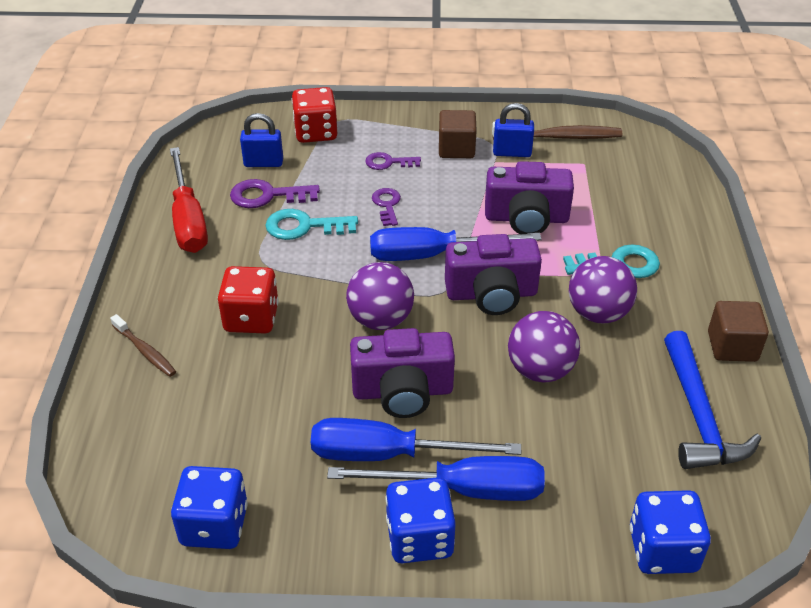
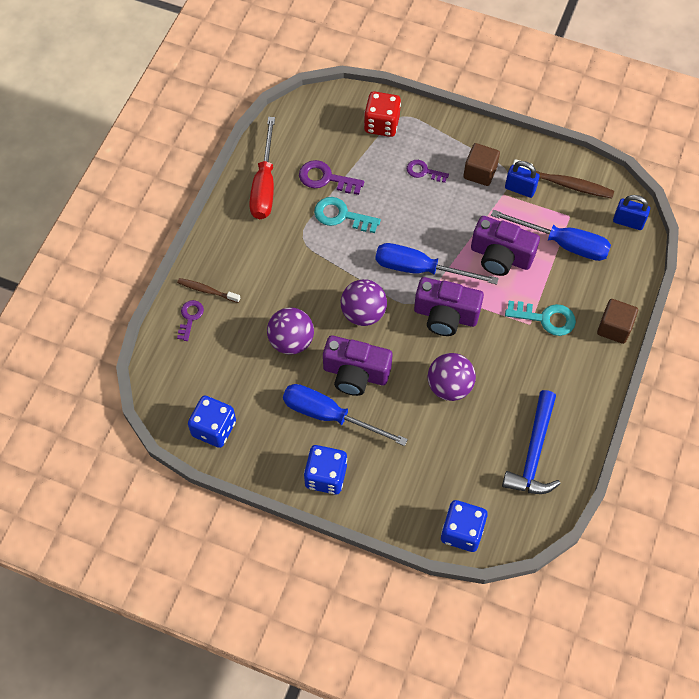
camera: 20 degrees right, 20 degrees up
brown toothbrush [110,314,176,377] -> brown toothbrush turned 135 degrees clockwise [177,278,240,303]
red dice [218,266,279,333] -> none
blue padlock [240,113,283,167] -> blue padlock moved to [613,195,650,230]
blue screwdriver [327,456,545,501] -> blue screwdriver moved to [491,210,611,261]
purple key [372,188,401,226] -> purple key moved to [177,300,204,341]
purple ball [569,256,637,324] -> purple ball moved to [267,307,314,355]
brown cube [708,301,769,362] -> brown cube moved to [597,299,638,344]

